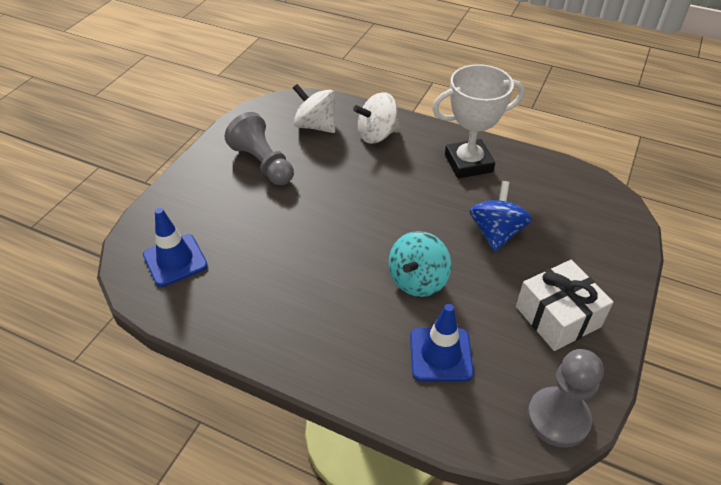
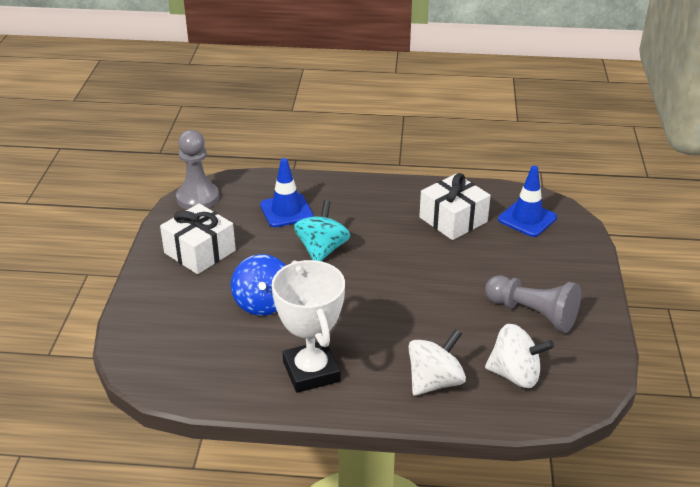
camera: 160 degrees right, 10 degrees down
white trophy [432,64,525,179] -> white trophy turned 75 degrees counterclockwise [272,260,345,393]
none -> white gift [419,173,491,240]

